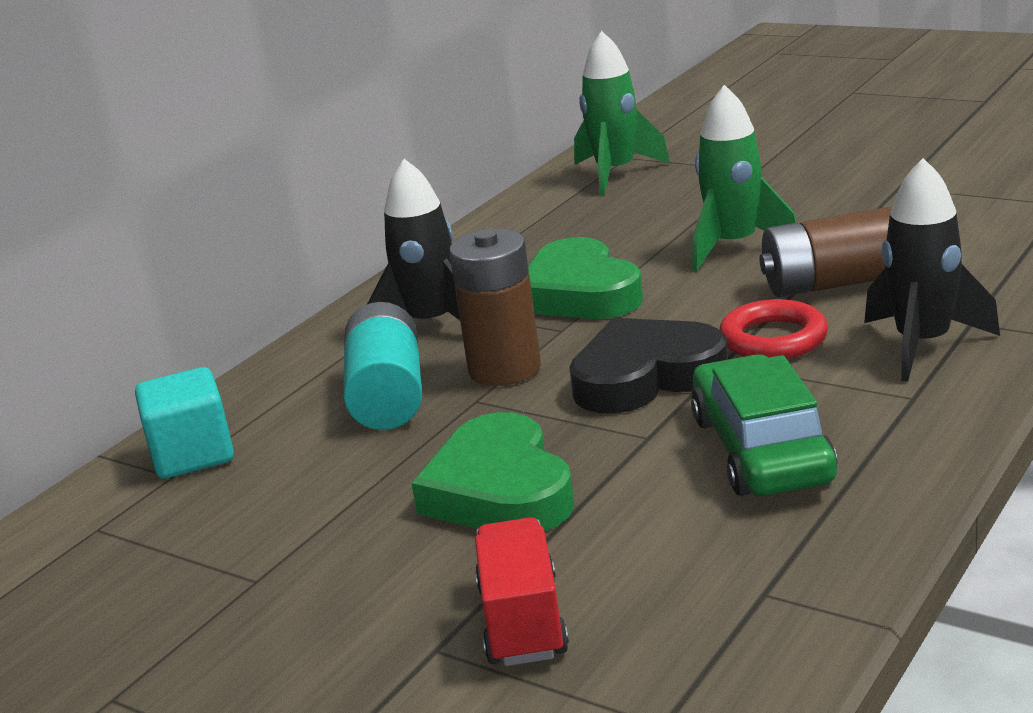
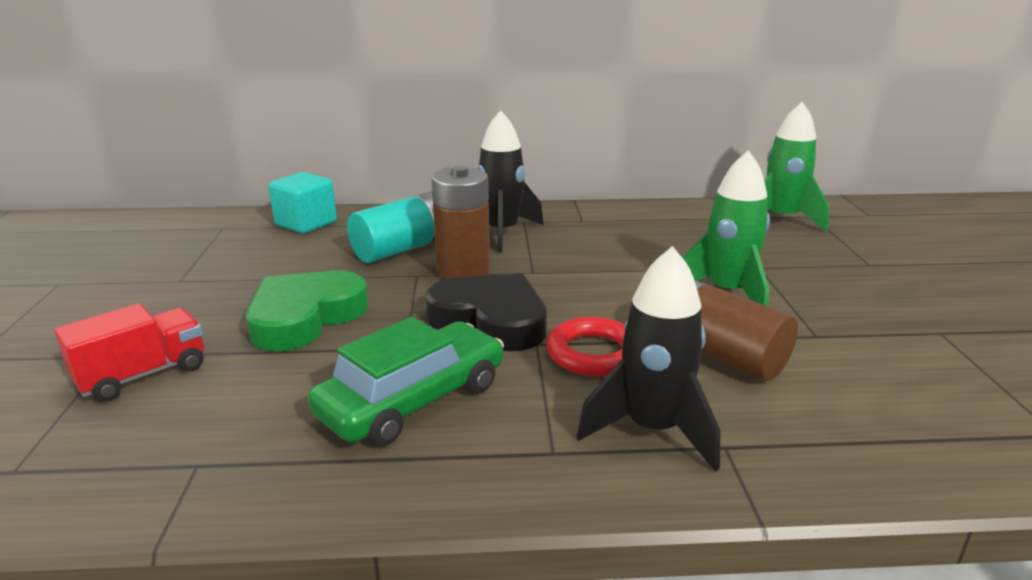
camera: 50 degrees right, 0 degrees up
green heart [528,237,643,319] -> none

